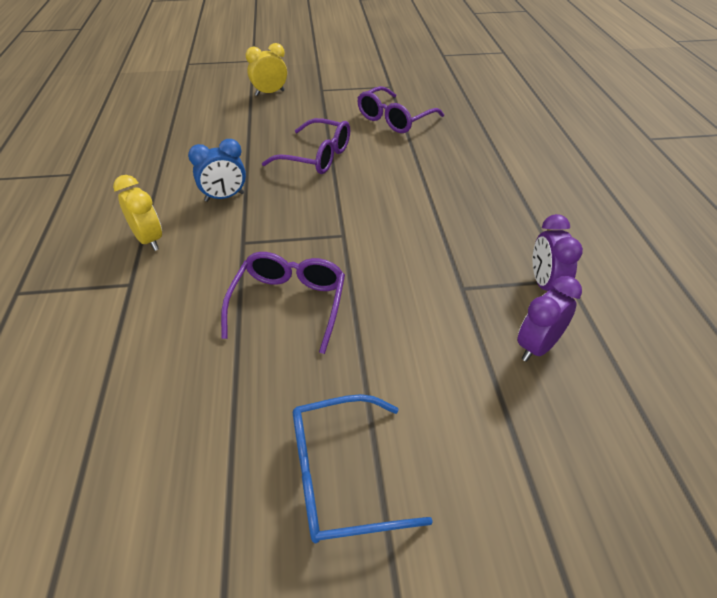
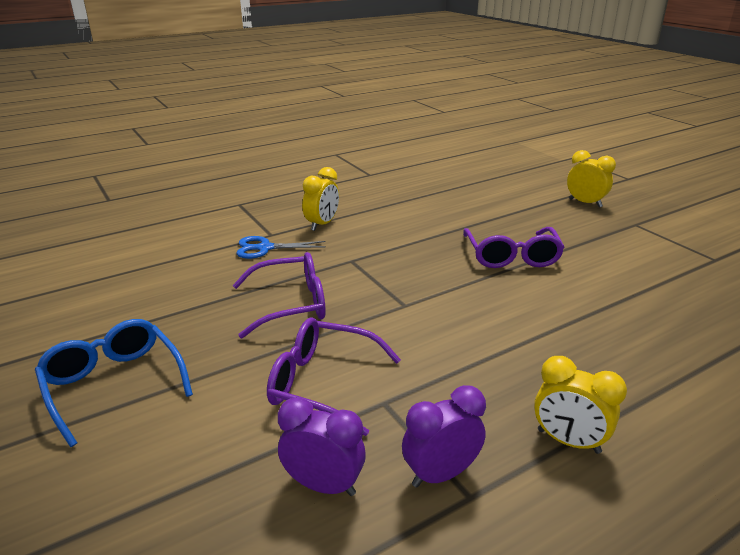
camera: 65 degrees right, 15 degrees down
blue clock [188,139,246,202] -> none
purple glasses [358,86,444,133] -> purple glasses moved to [267,317,401,436]
none -> blue scissors [236,236,326,259]
none -> yellow clock [534,356,627,454]

